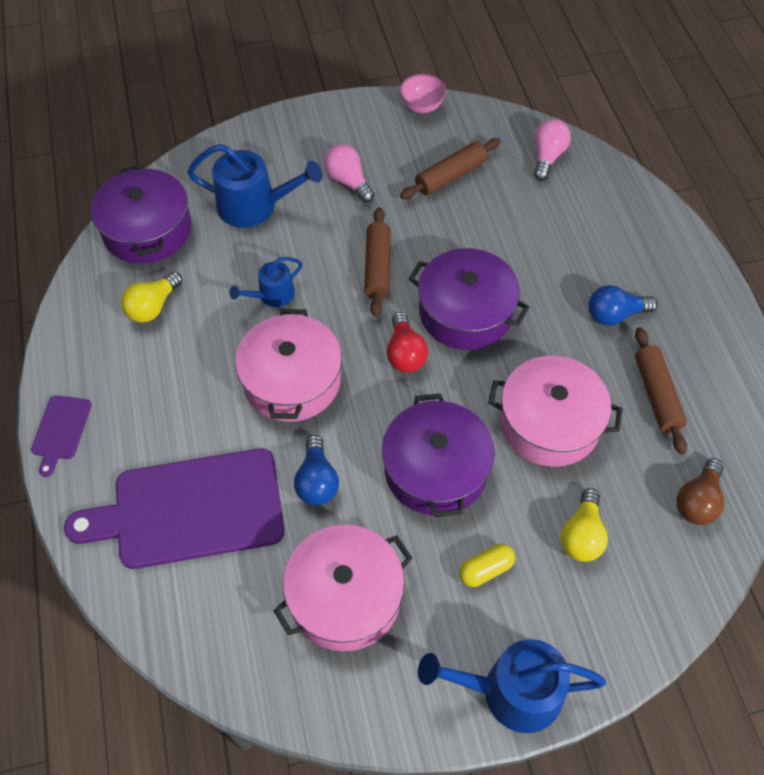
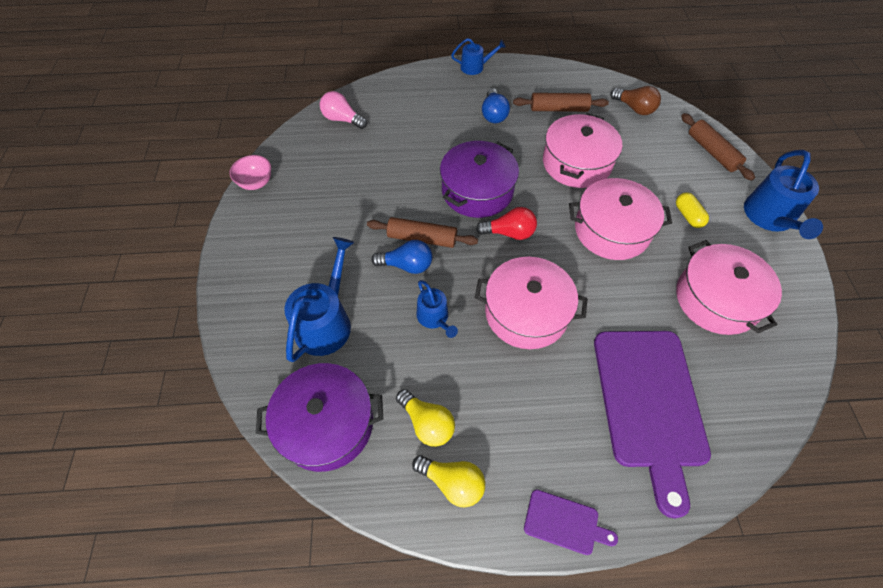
camera: 80 degrees left, 0 degrees up
blue light bulb [294,435,339,505] -> blue light bulb moved to [371,240,432,274]
pink light bulb [324,144,374,203] -> none
purple pot [382,393,495,517] -> pink pot [569,178,672,260]
brown rolling pin [400,138,501,199] -> brown rolling pin moved to [681,113,755,181]
yellow light bulb [560,488,608,562] -> yellow light bulb moved to [412,455,485,507]
none -> blue watering can [451,38,506,75]

